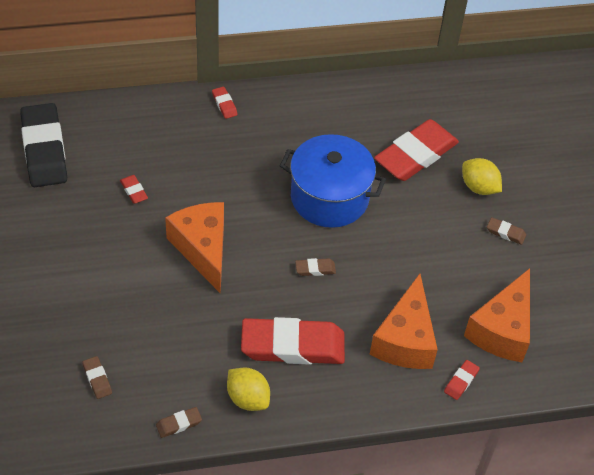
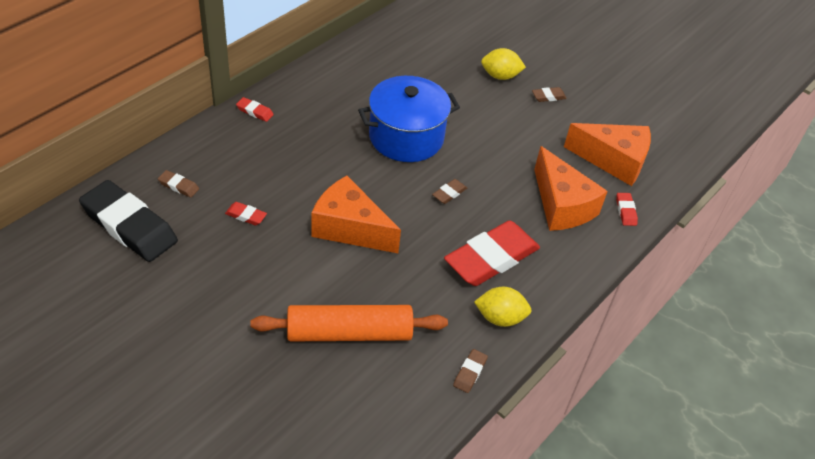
camera: 40 degrees left, 5 degrees down
brown eraser [82,356,112,399] -> brown eraser moved to [158,170,199,198]
red eraser [374,119,459,181] -> none
orange cheese [464,268,530,362] -> orange cheese turned 60 degrees counterclockwise [564,123,651,186]
none -> orange rolling pin [250,305,448,342]

